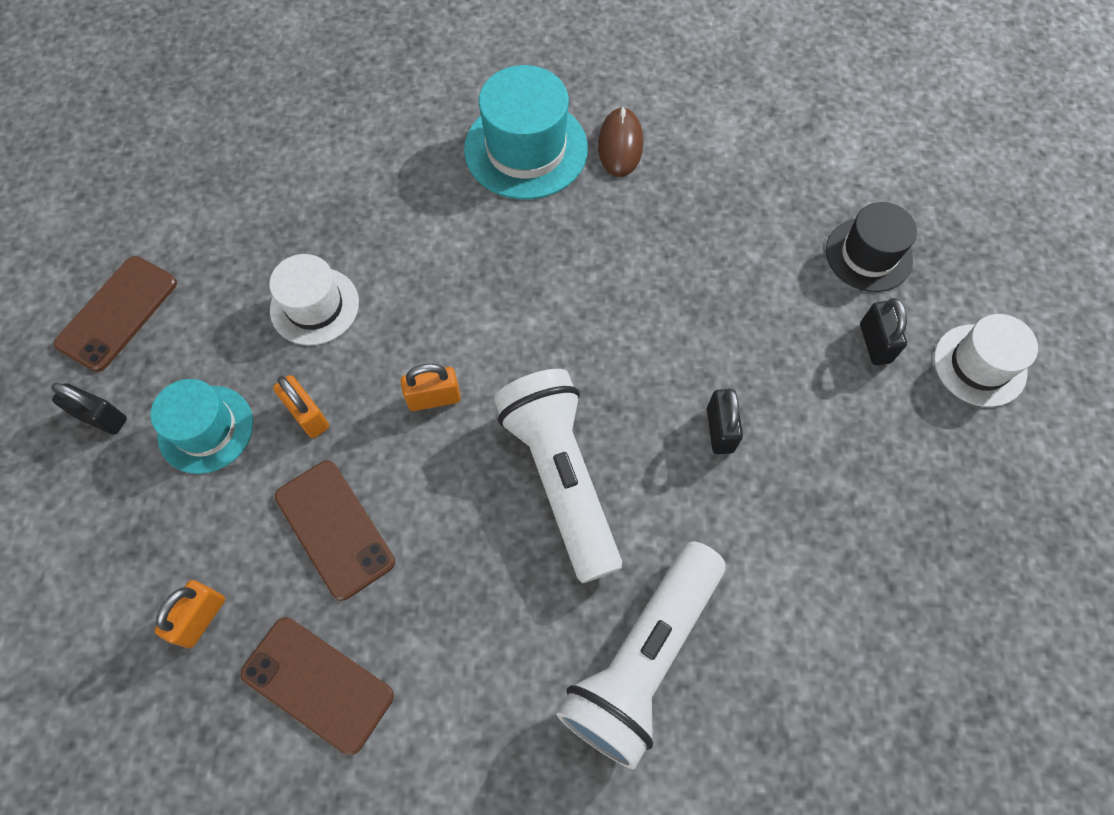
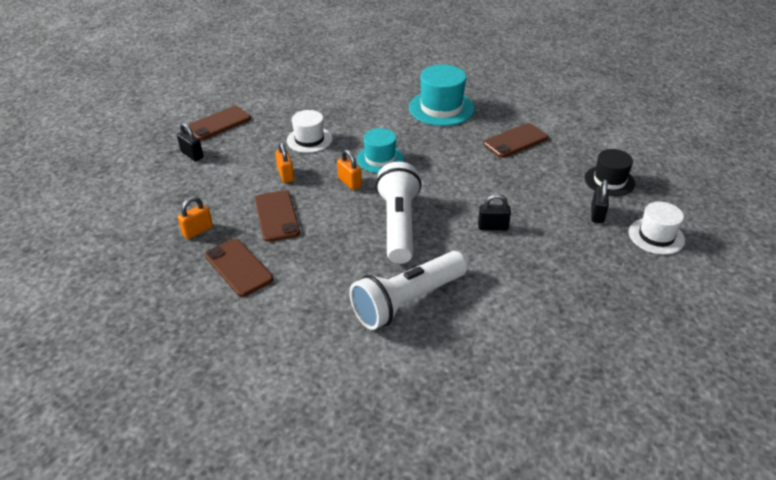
camera: 20 degrees right, 25 degrees down
turquoise hat [150,379,253,474] -> turquoise hat moved to [357,128,404,173]
orange padlock [401,364,461,411] -> orange padlock turned 45 degrees clockwise [337,149,362,190]
brown mouse [598,107,643,177] -> none
black padlock [707,388,743,454] -> black padlock turned 75 degrees clockwise [478,194,511,231]
none -> brown phone [483,123,548,158]

